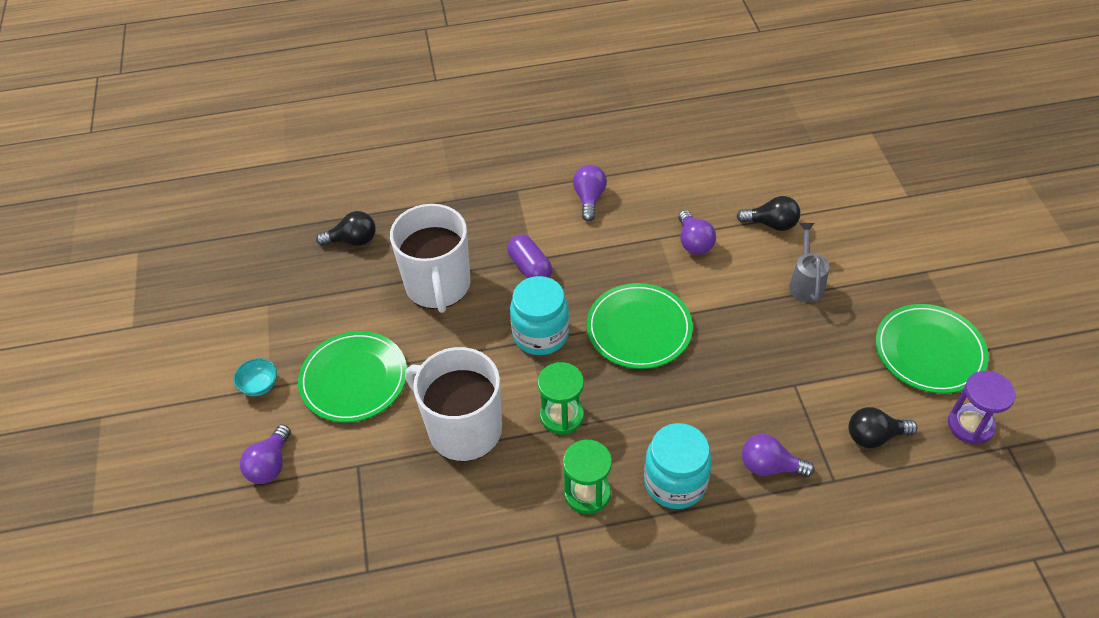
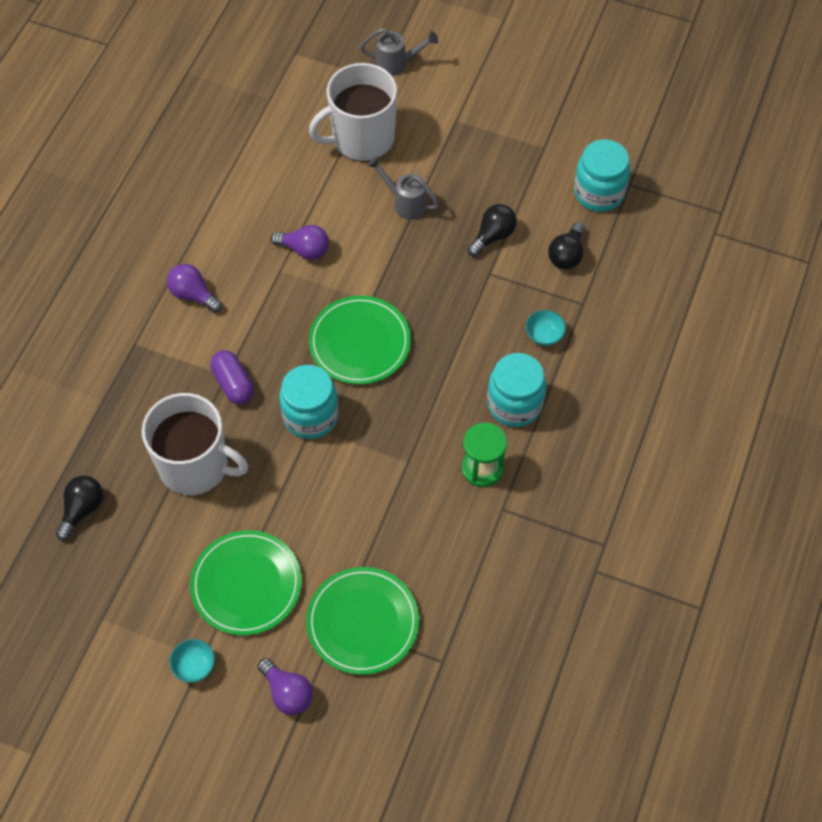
camera: 60 degrees left, 10 degrees up
white mug [405,347,502,462] -> white mug moved to [309,63,397,162]
purple capsule [507,235,552,278] -> purple capsule turned 60 degrees clockwise [210,350,254,405]
green hourglass [538,362,584,435] -> none
black light bulb [736,196,800,231] -> black light bulb moved to [467,204,517,256]
purple light bulb [742,434,814,477] -> turquoise bowl [526,310,566,346]
green plate [876,304,989,394] -> green plate moved to [306,567,419,675]
purple hourglass [948,371,1015,444] -> turquoise jar [574,139,630,212]
none -> grey watering can [360,28,438,76]

